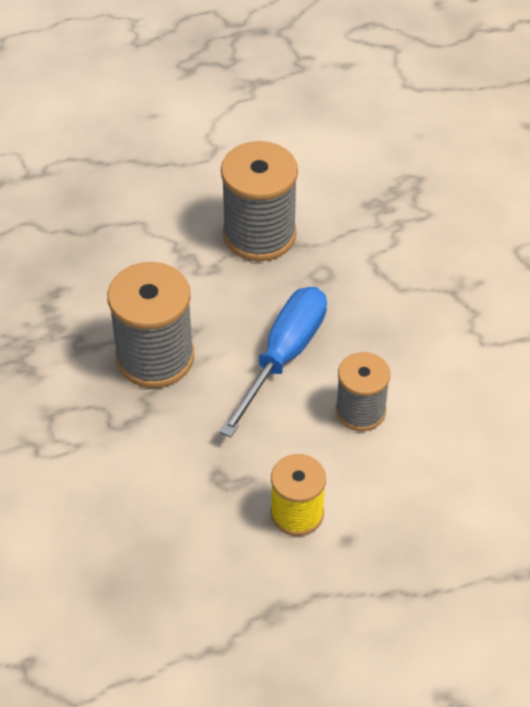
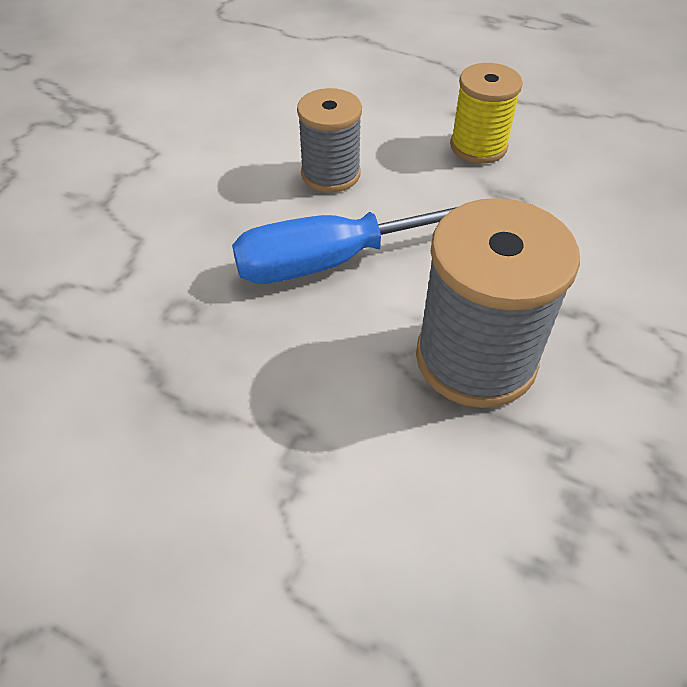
camera: 135 degrees left, 0 degrees up
grey spool [221,141,298,261] -> none

